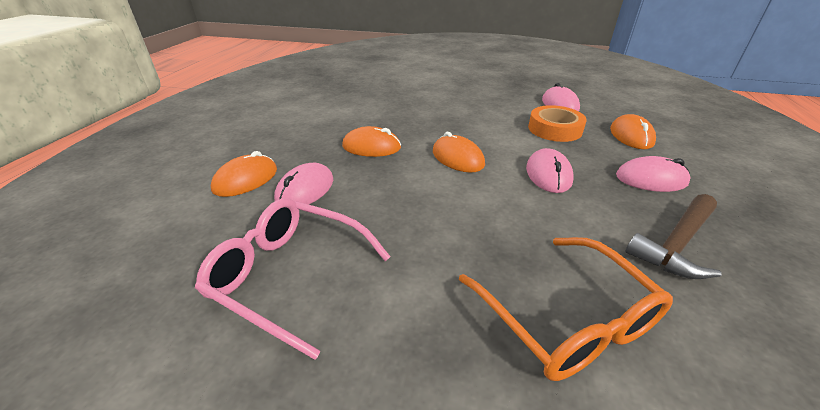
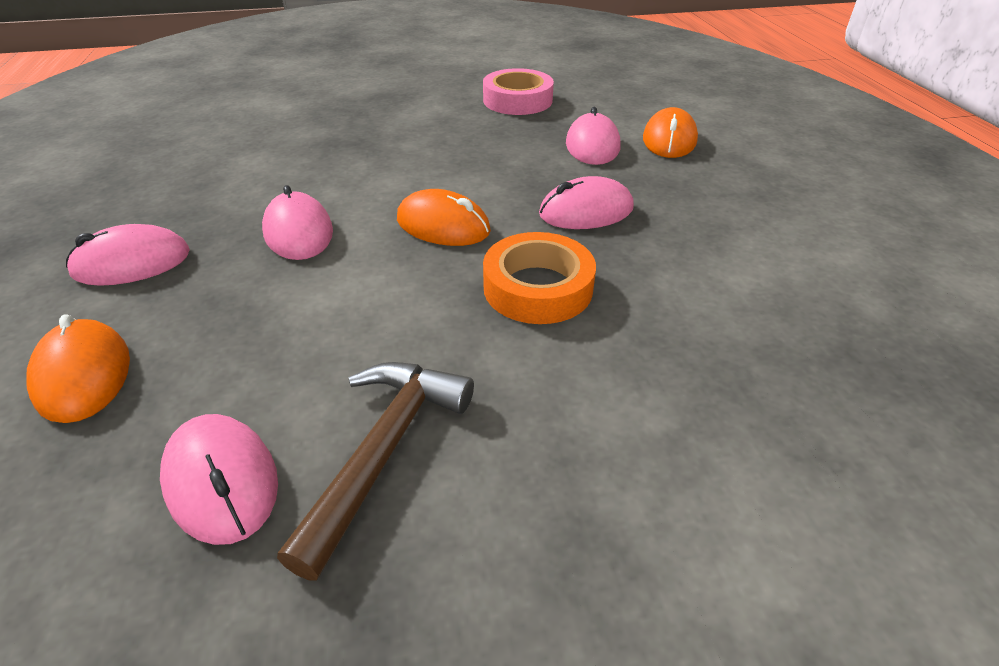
camera: 155 degrees right, 5 degrees up
pink glasses [195,198,391,360] -> pink tape [483,68,554,115]
orange mouse [342,126,401,157] -> pink mouse [539,176,634,229]
orange glasses [459,237,673,381] -> none
orange tape [528,105,587,142] -> orange tape moved to [483,232,596,324]
brown hammer [625,194,722,279] -> brown hammer moved to [277,362,474,581]

